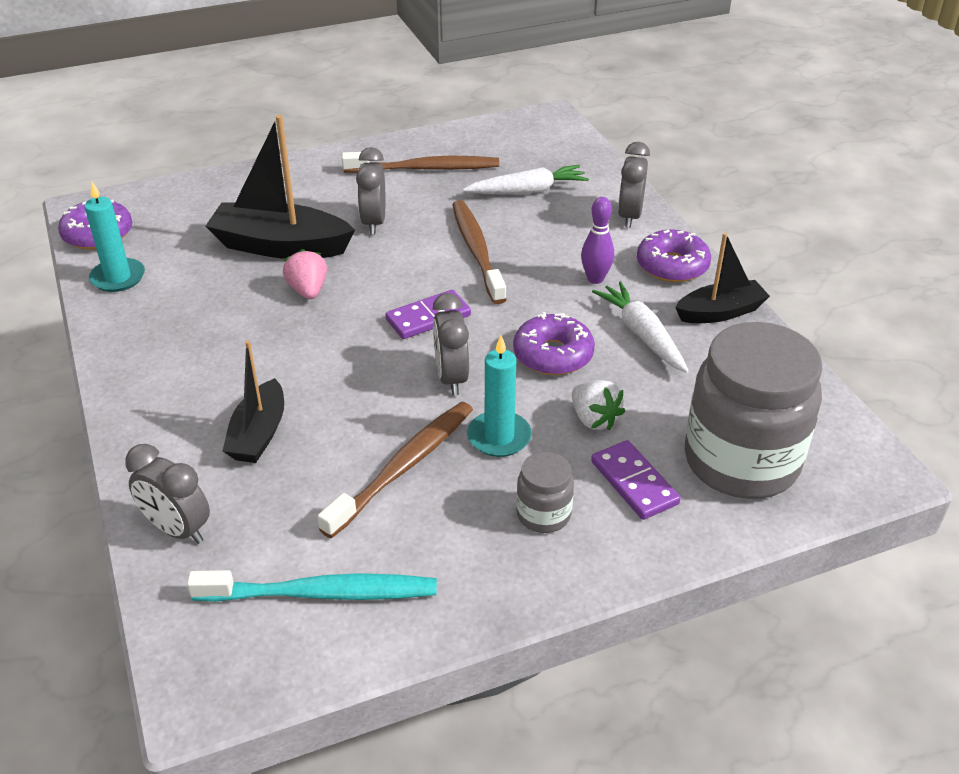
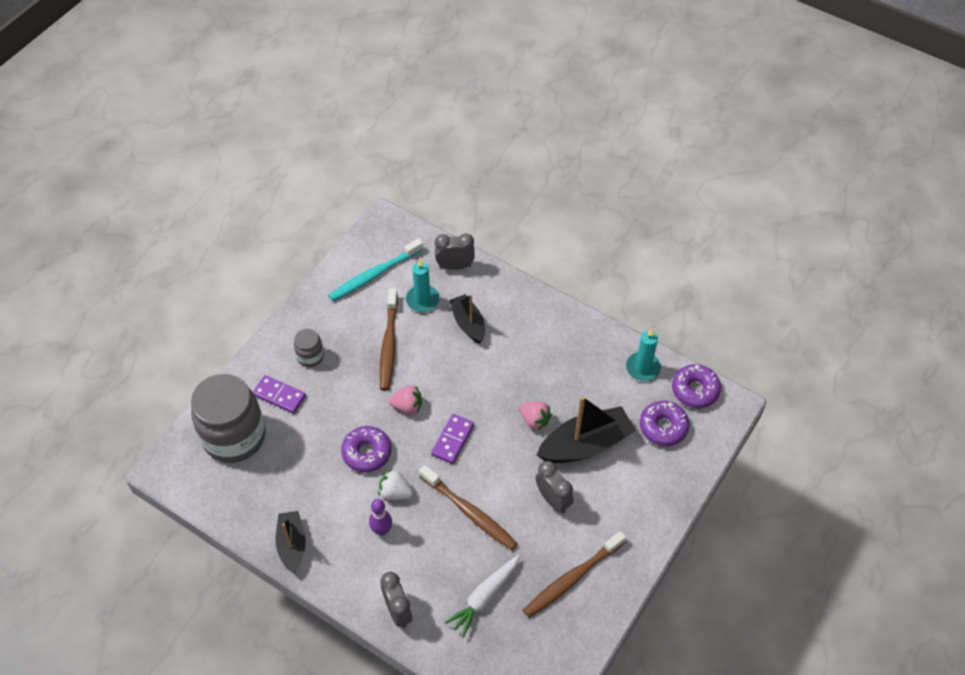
camera: 145 degrees right, 15 degrees up
grey clock [432,293,469,395] -> pink strawberry [389,385,422,414]
turquoise candle [467,336,532,457] -> turquoise candle moved to [406,259,440,312]
white strawberry [572,380,625,430] -> white strawberry moved to [378,470,413,500]
white carrot [592,281,689,373] -> none
purple donut [637,230,711,282] -> purple donut moved to [640,401,690,446]
black boat [675,233,770,323] -> black boat turned 135 degrees clockwise [276,511,306,573]

